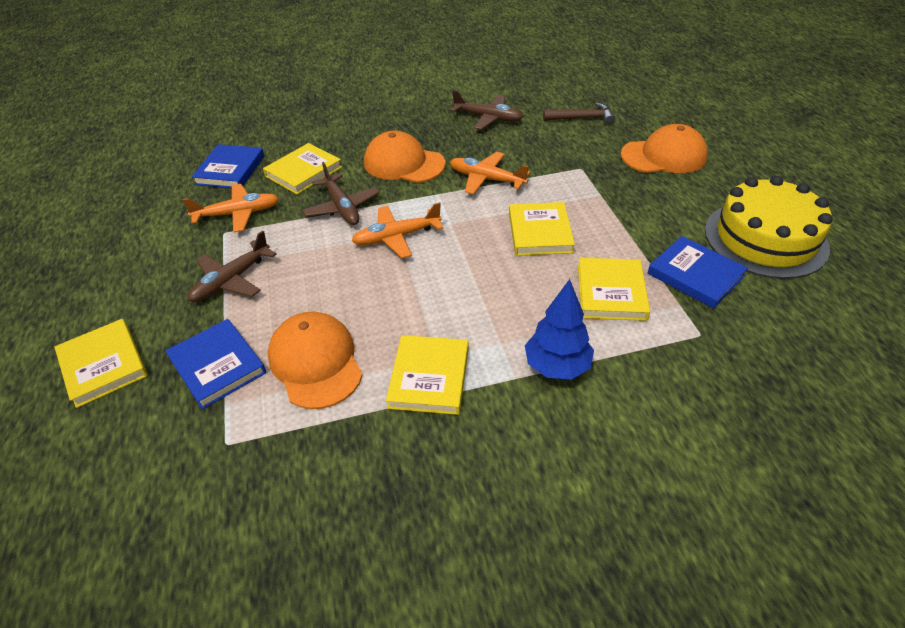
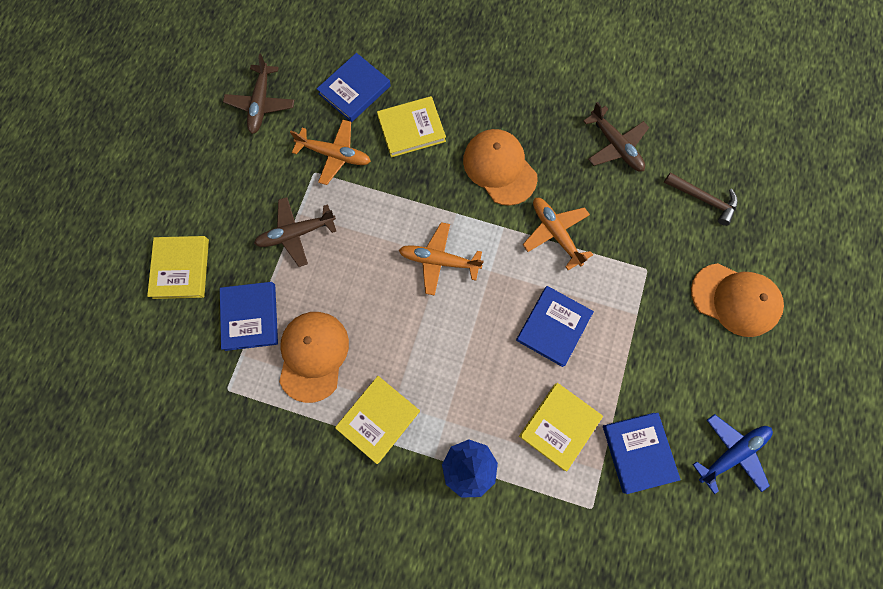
camera: 30 degrees right, 30 degrees up
brown plane [302,162,380,225] -> brown plane moved to [223,53,294,134]
yellow book [509,202,575,256] -> blue book [516,286,594,367]
yellow cake [705,176,832,279] -> blue plane [693,414,773,494]

